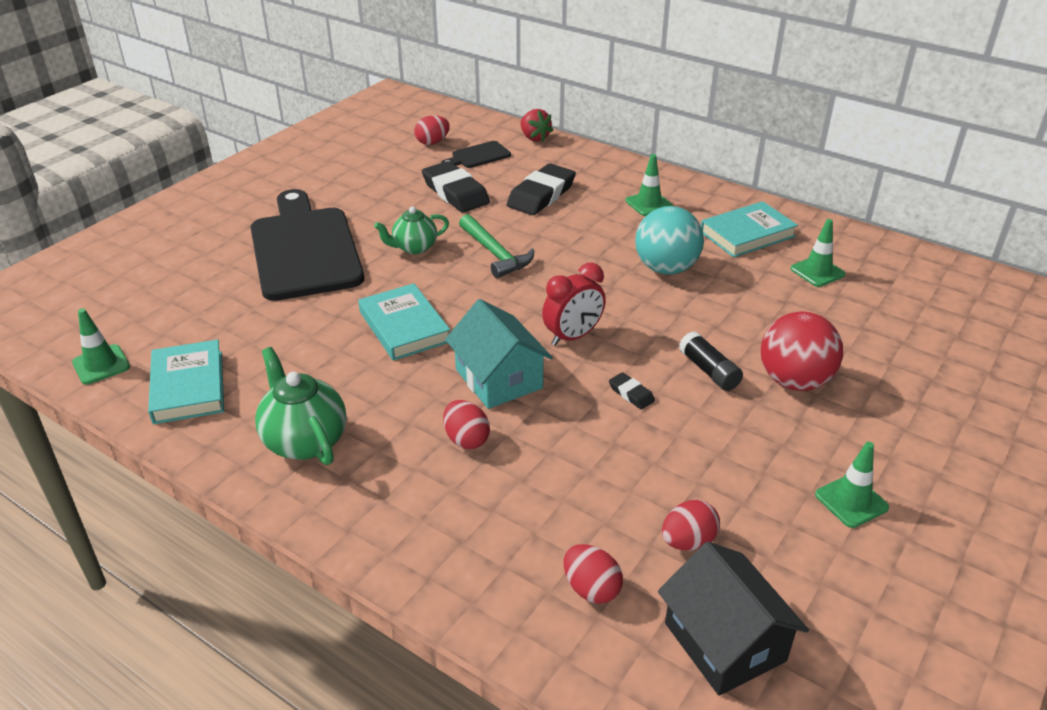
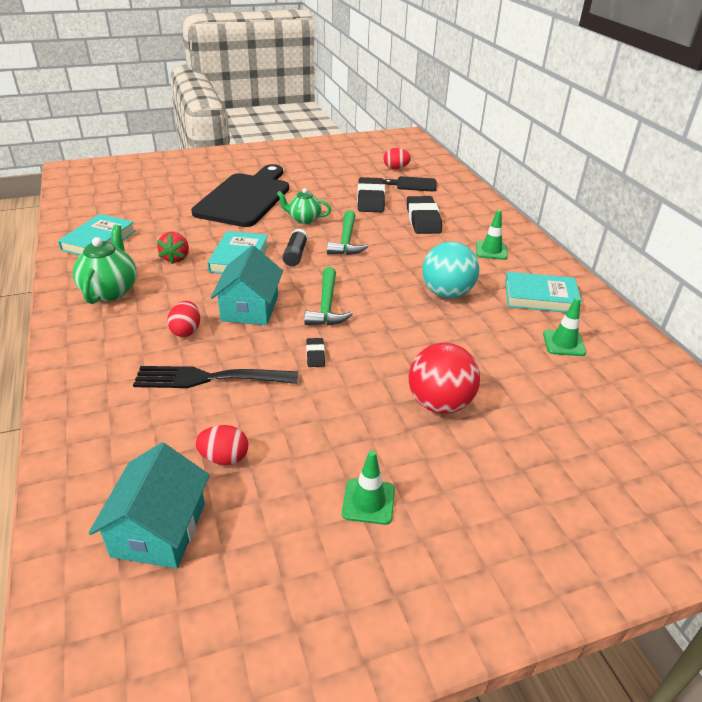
camera: 35 degrees right, 0 degrees up
green traffic cone [72,308,130,384] -> none
black eraser [507,163,576,215] -> black eraser turned 75 degrees counterclockwise [407,196,442,234]
red strawberry [521,109,553,142] -> red strawberry moved to [157,232,189,264]
red clock [542,262,606,346] -> green hammer [304,267,353,325]
red egg [564,544,623,604] -> none
black house [658,541,809,696] -> turquoise house [89,443,210,568]
black glue stick [679,331,743,391] -> black glue stick moved to [283,229,308,266]
none -> black fork [133,366,298,388]

